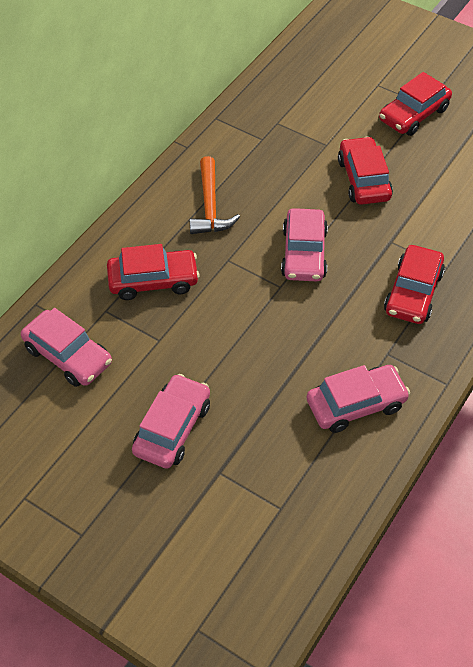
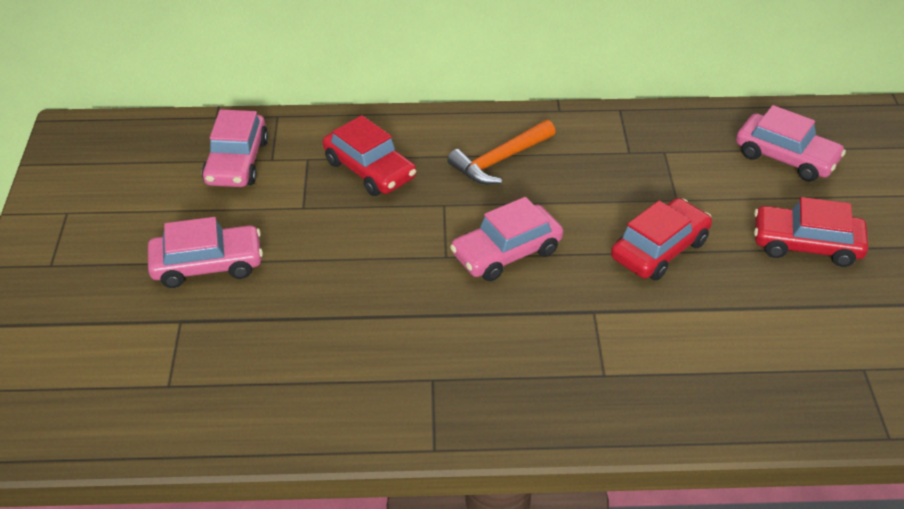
camera: 55 degrees right, 10 degrees down
pink car [307,365,410,433] -> pink car moved to [736,105,846,182]
red car [384,245,445,324] -> none

